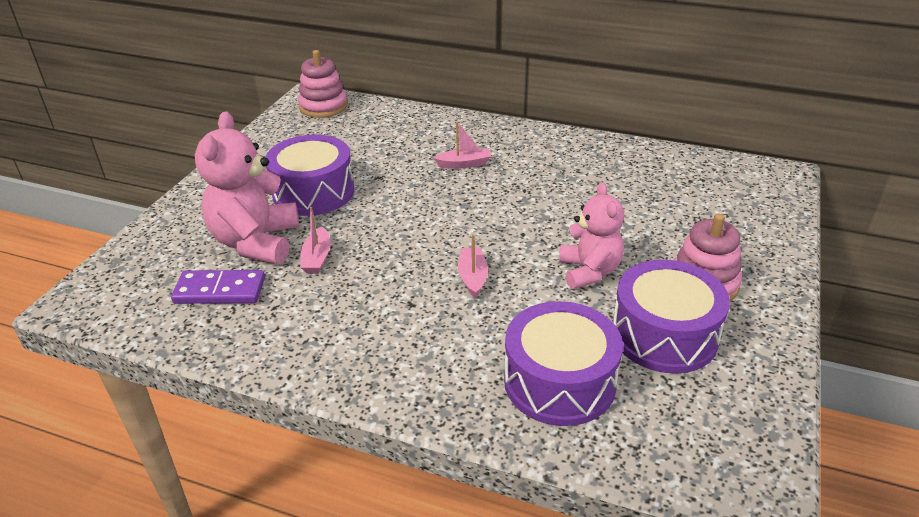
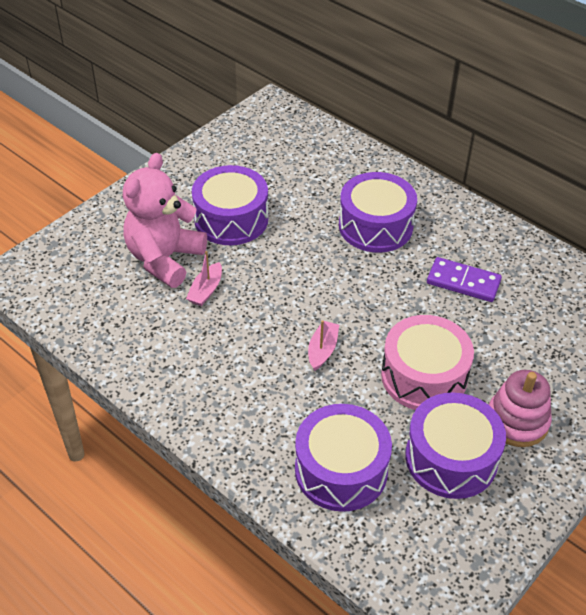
camera: 20 degrees right, 10 degrees up
purple domino [171,270,265,304] -> purple domino moved to [427,257,502,302]
pink stacking toy [298,50,348,118] -> none
pink boat [433,121,491,169] -> purple drum [339,172,417,253]
pink teddy bear [559,182,624,289] -> pink drum [381,315,474,410]

